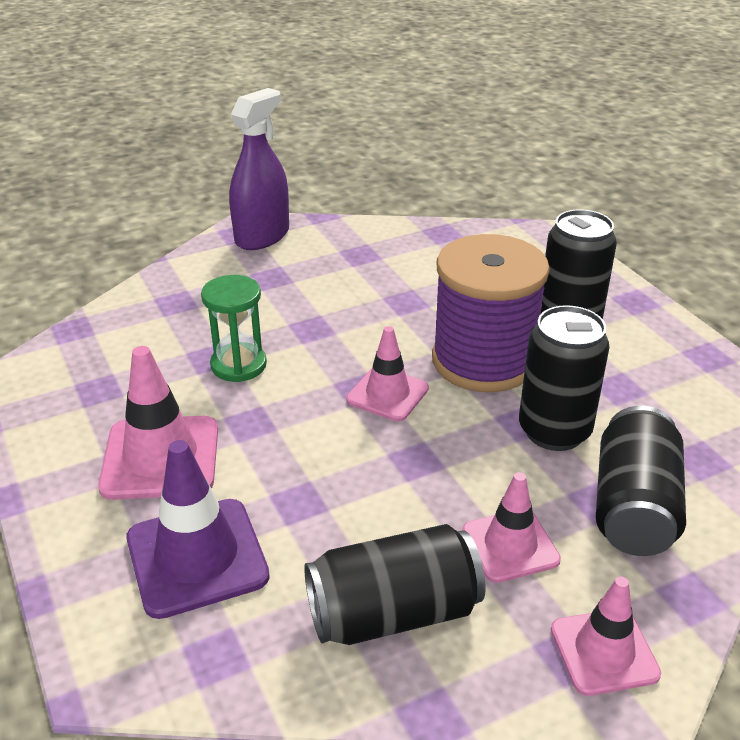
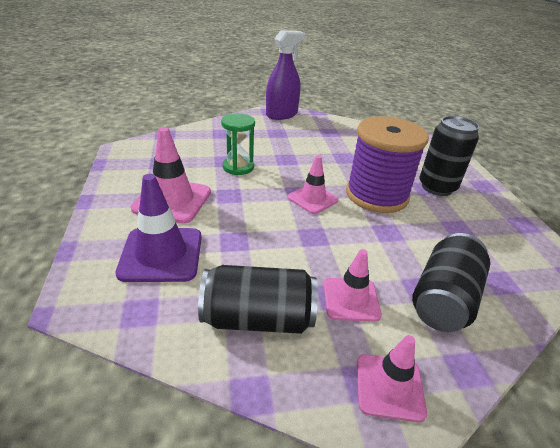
camera: 15 degrees right, 0 degrees up
black can [519,305,610,451] -> none

